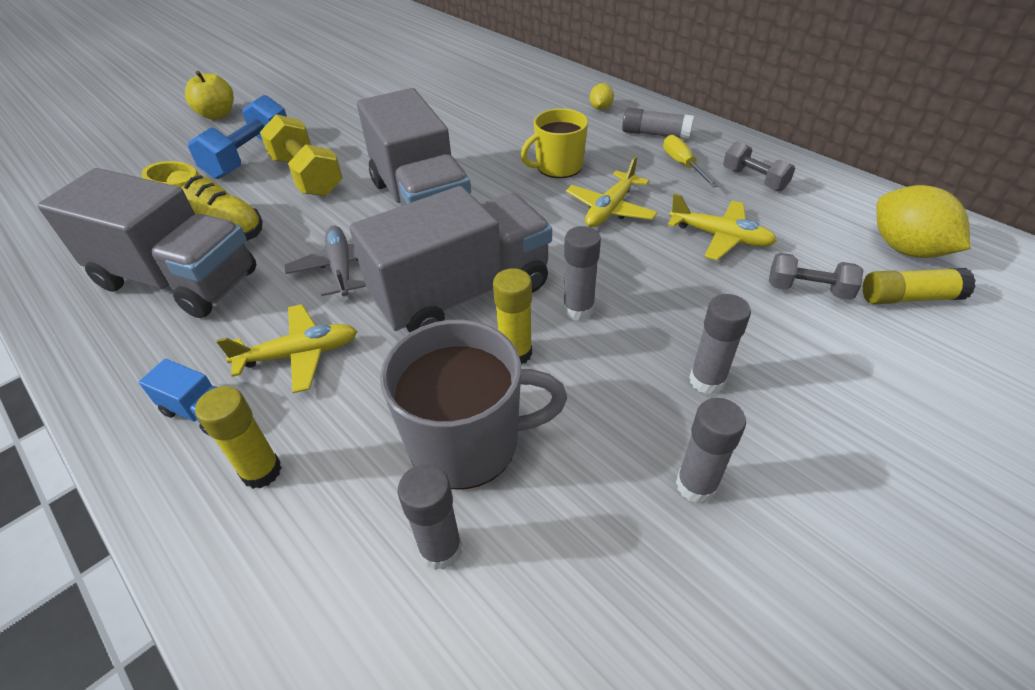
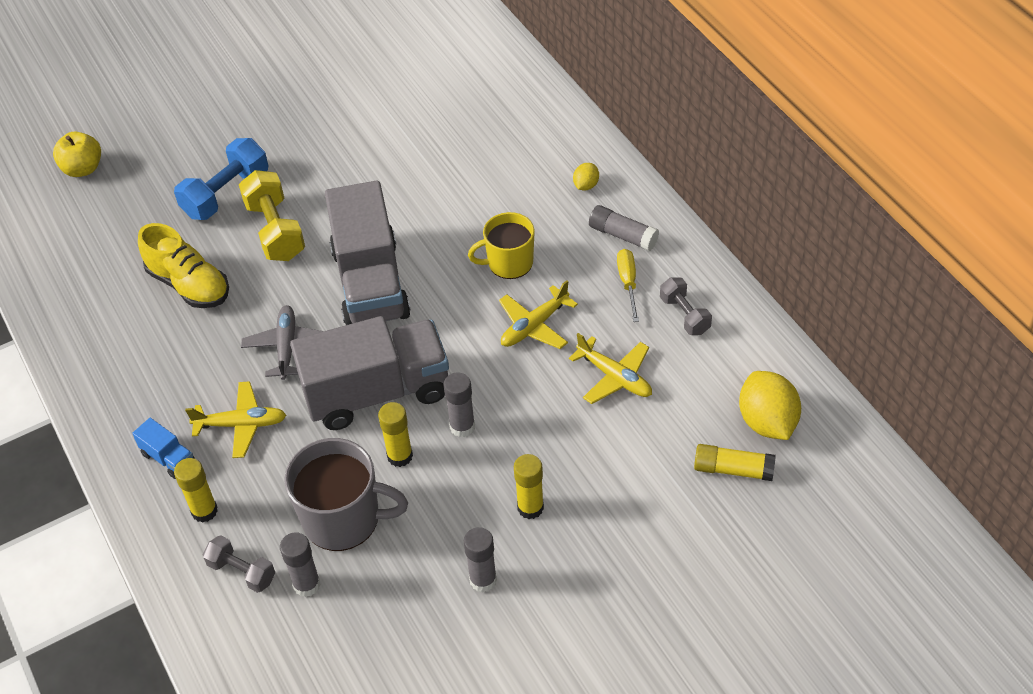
camera: 15 degrees right, 5 degrees up
grey truck [37,168,257,318] -> none
yellow apple [185,70,234,120] -> yellow apple moved to [53,132,101,177]
grey glue stick [689,294,751,395] -> yellow glue stick [514,454,544,519]
grey dumbbell [769,253,863,300] -> grey dumbbell moved to [203,535,275,593]

